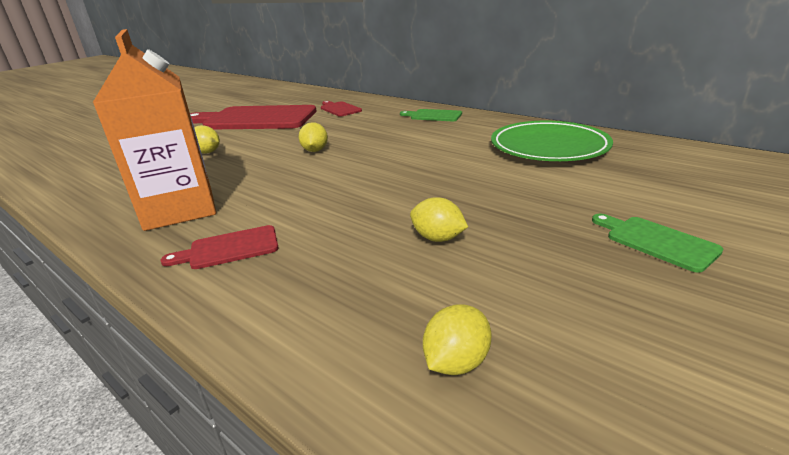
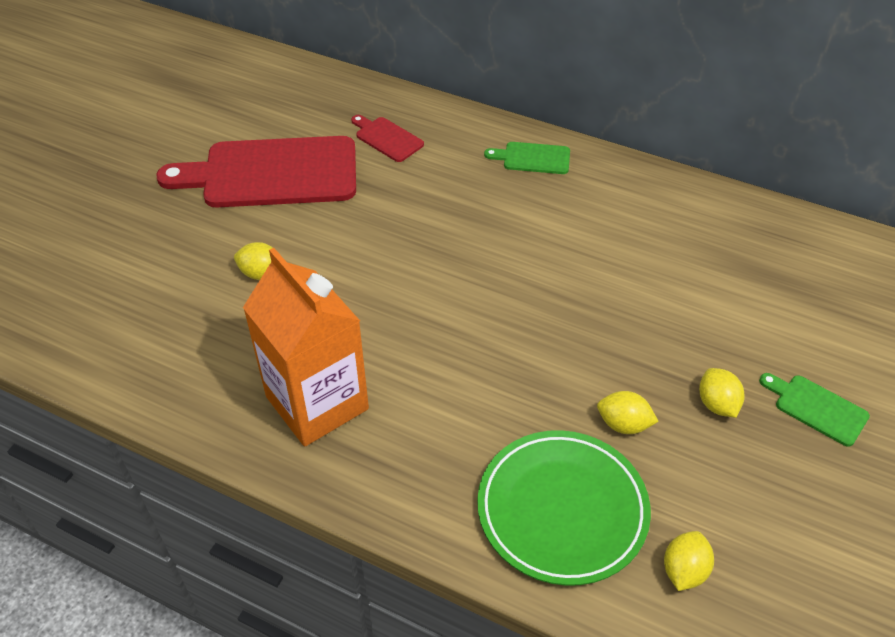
camera: 15 degrees left, 20 degrees up
red cutting board [161,225,279,269] -> none
yellow lemon [299,122,328,152] -> yellow lemon moved to [699,368,744,418]
green plate [491,121,613,161] -> green plate moved to [477,430,651,586]

